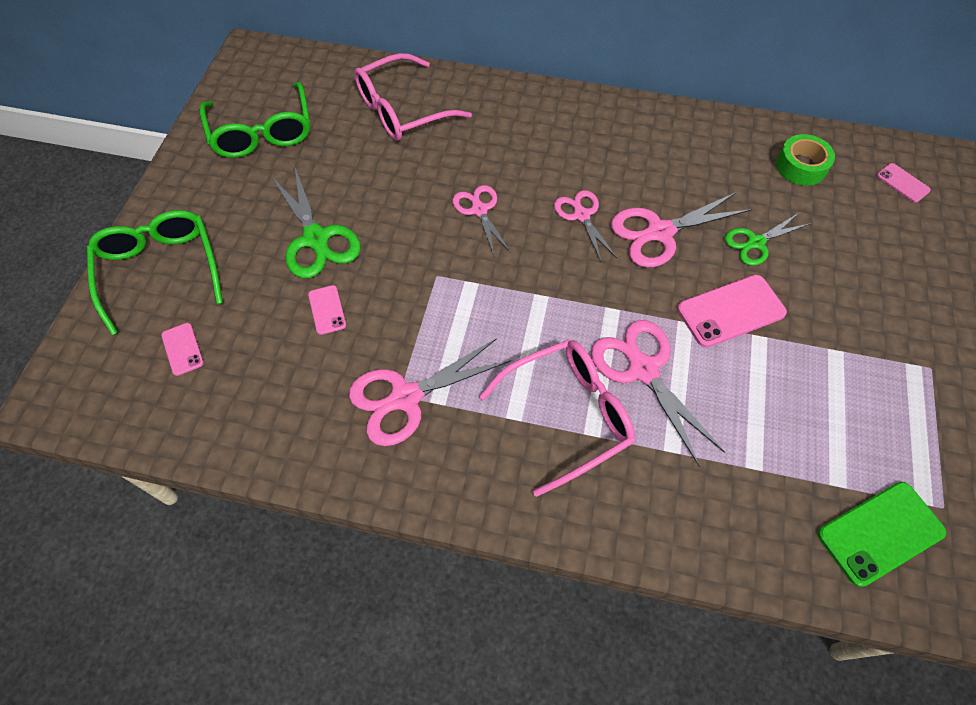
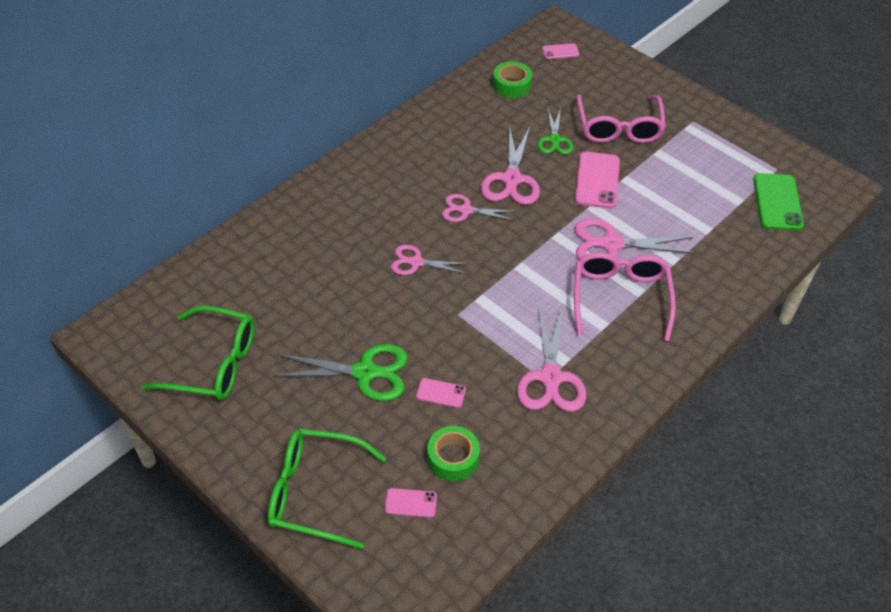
camera: 60 degrees left, 10 degrees down
pink glasses [354,53,472,141] -> pink glasses moved to [576,94,666,143]
none -> green tape [427,426,480,481]

